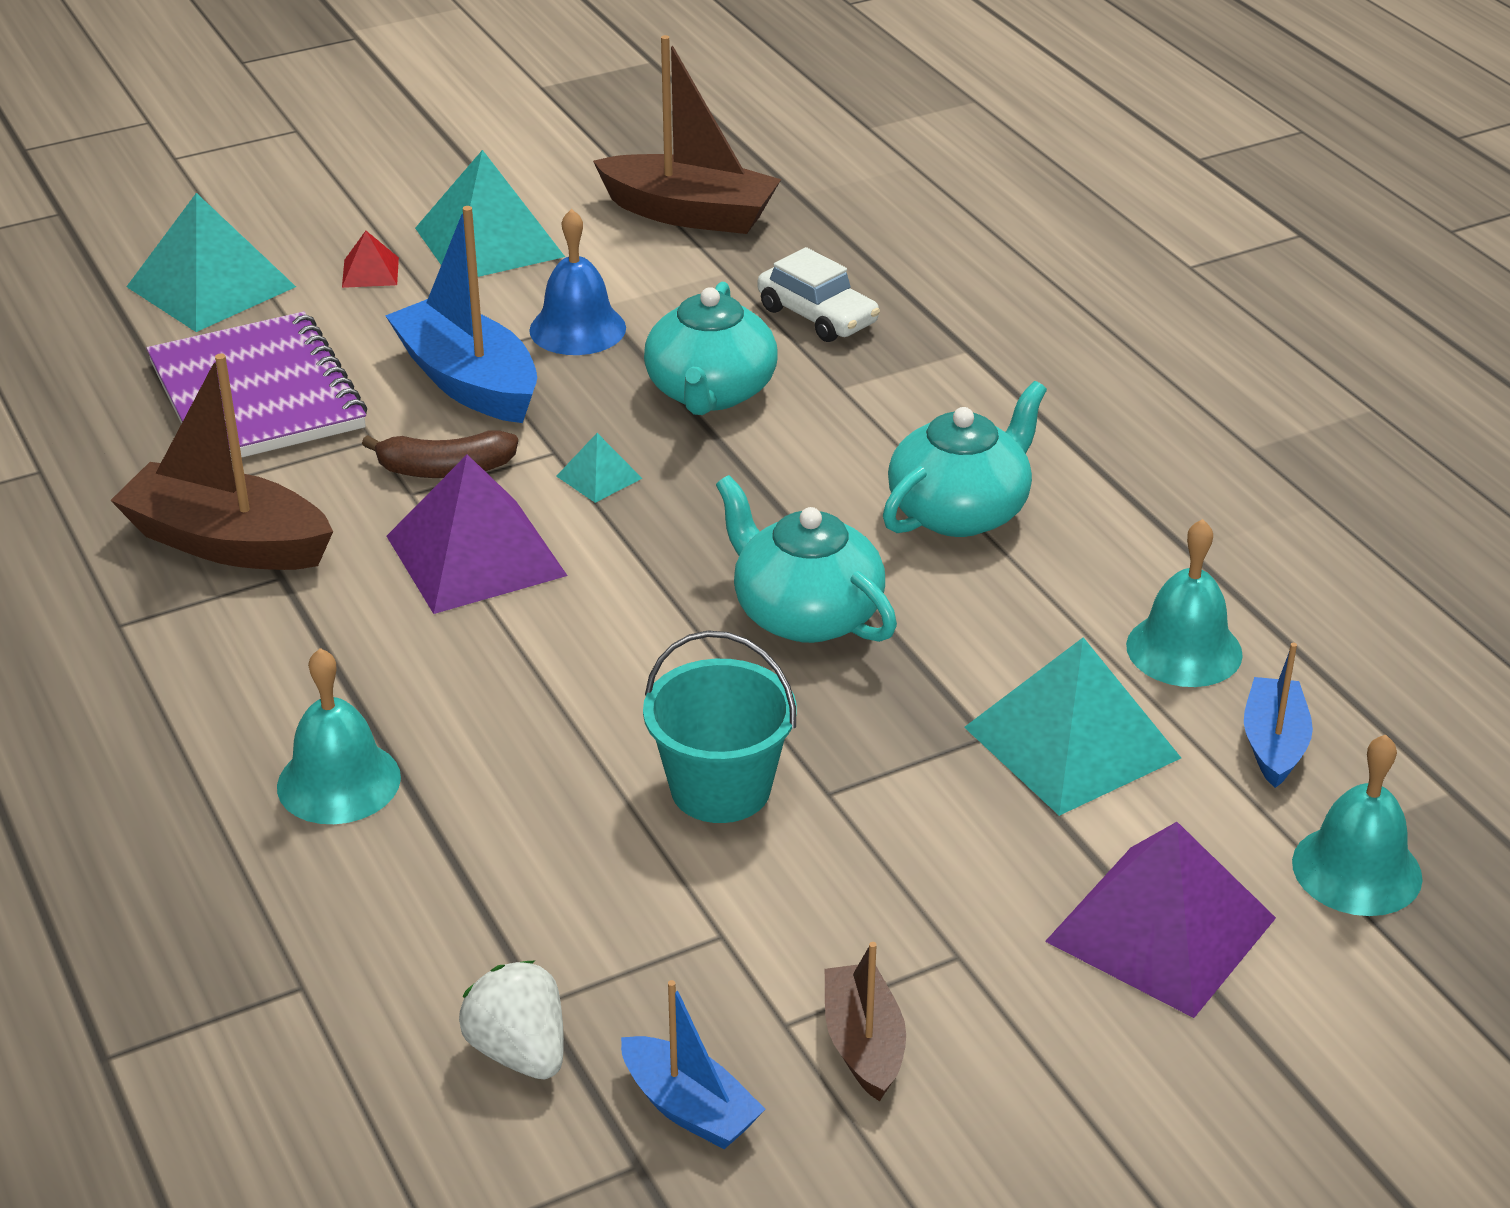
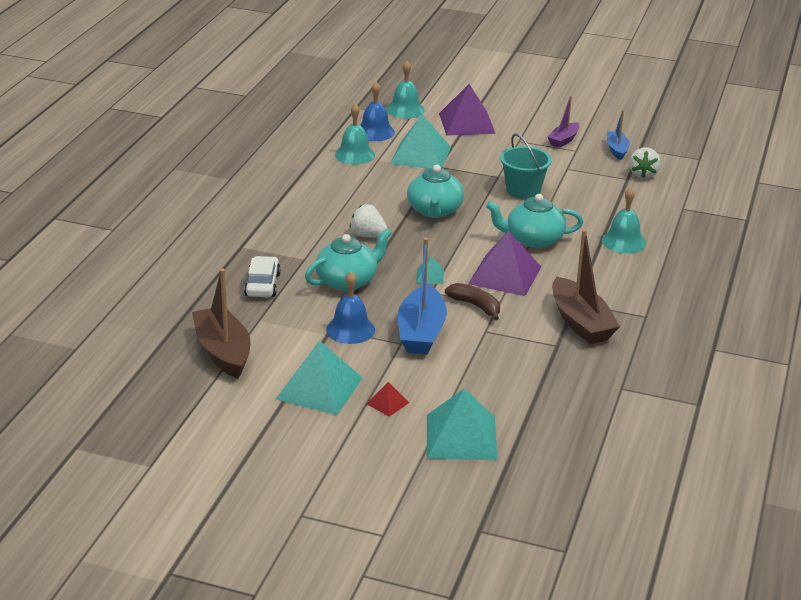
camera: 135 degrees left, 5 degrees down
purple notebook [146,312,367,460] -> none
brown boat [825,942,906,1102] -> purple boat [547,96,579,148]
turquoise teapot [883,381,1047,537] -> turquoise teapot moved to [486,194,583,248]
blue boat [1244,643,1313,788] -> blue bell [361,82,395,141]
none -> white strawberry [350,204,388,237]

